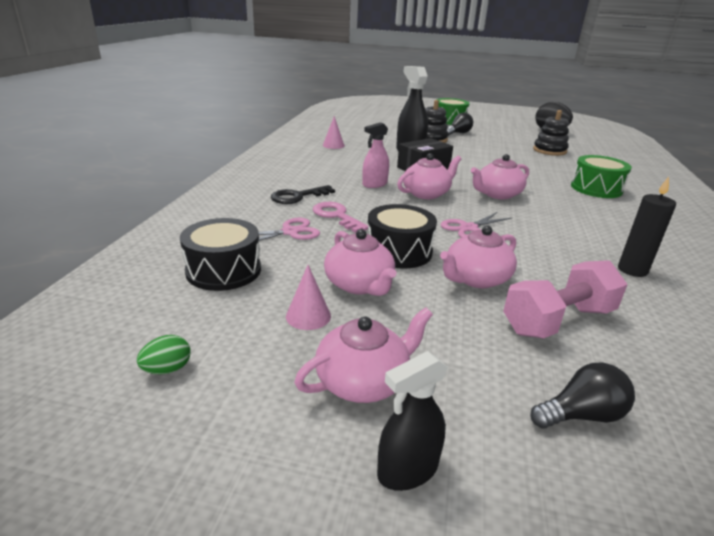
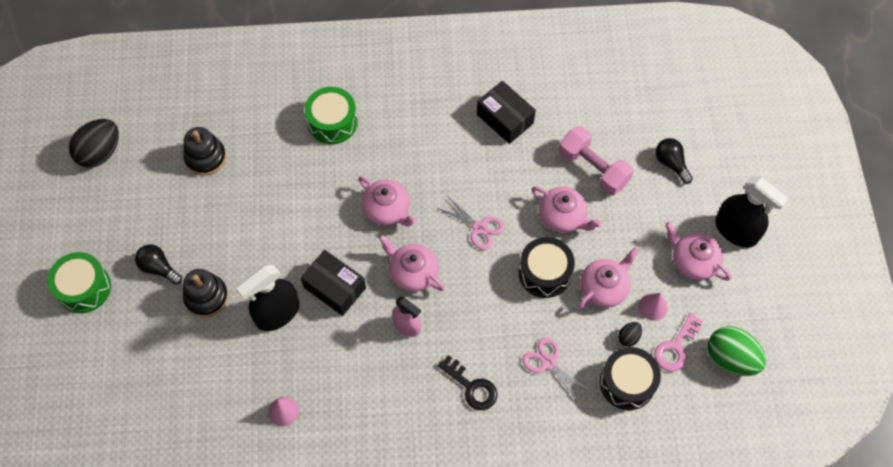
camera: 105 degrees left, 35 degrees up
green egg [137,335,191,374] -> green egg [707,326,766,376], size x2.12
pink key [313,202,368,233] -> pink key moved to [654,313,703,372]
black spray bottle [377,351,448,491] -> black spray bottle [715,176,789,248], size x1.60
black candle [618,177,676,277] -> black box [477,81,536,144]
none -> black egg [618,322,642,347]

